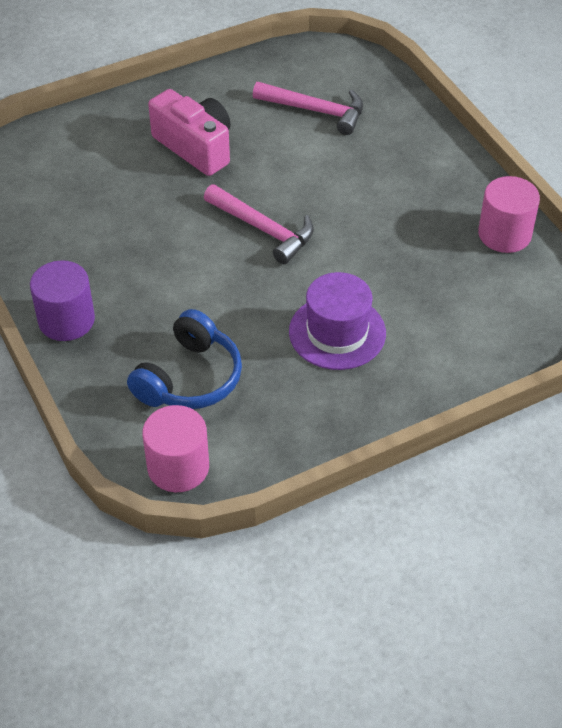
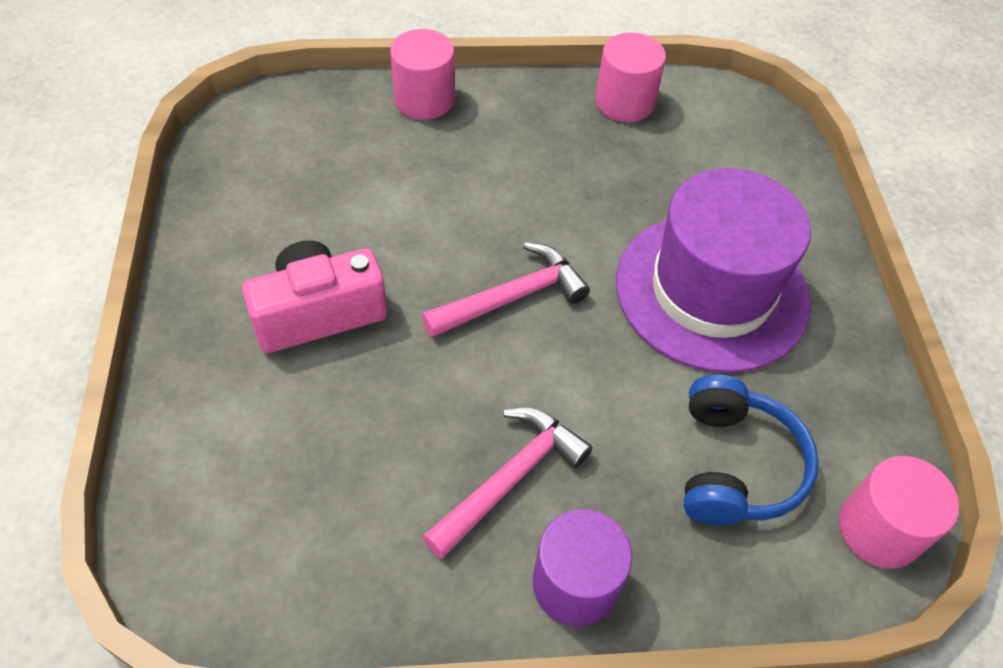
camera: 70 degrees left, 5 degrees up
blue headphones [127,309,242,409] -> blue headphones turned 45 degrees clockwise [684,374,819,525]
pink hammer [253,82,363,135] -> pink hammer moved to [422,407,593,559]
purple hat [289,272,386,370] -> purple hat [616,168,811,373], size x1.63
none -> pink cylinder [390,29,455,120]

